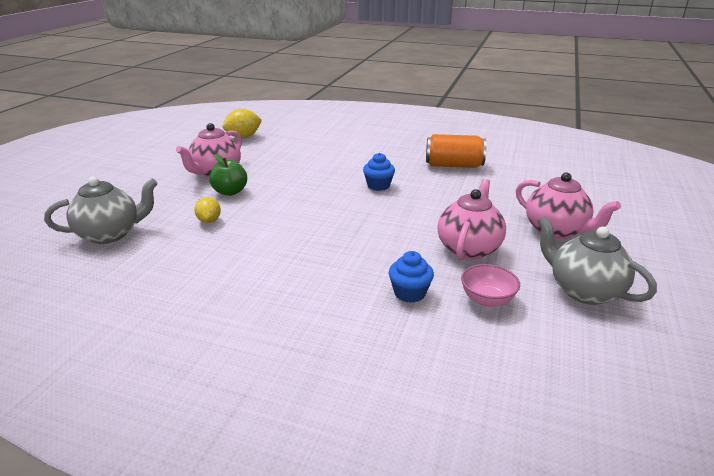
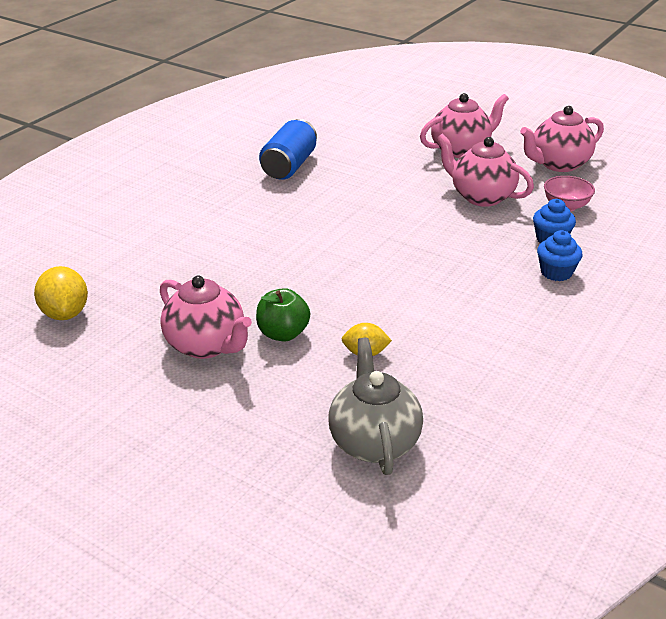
camera: 75 degrees left, 5 degrees up
blue cupcake [363,153,395,191] -> blue cupcake moved to [537,230,582,281]
orange can [426,134,486,168] -> blue can [259,119,317,180]
grey teapot [537,216,657,305] -> pink teapot [520,106,604,172]

